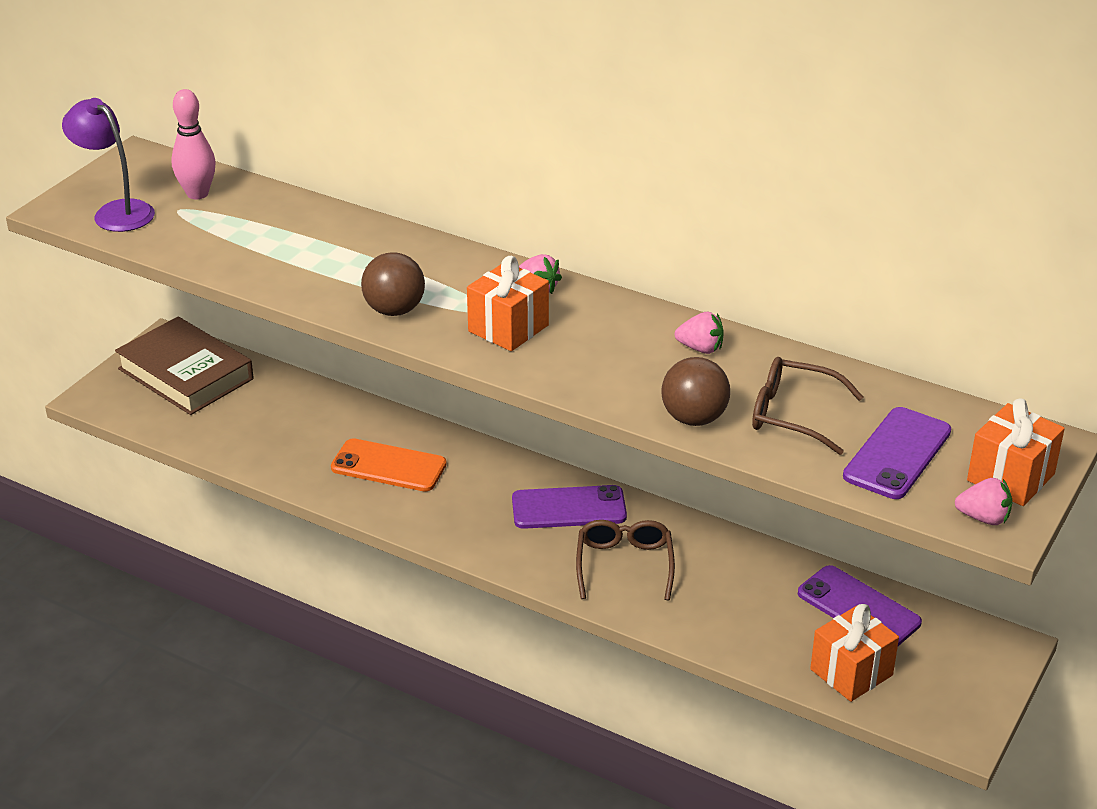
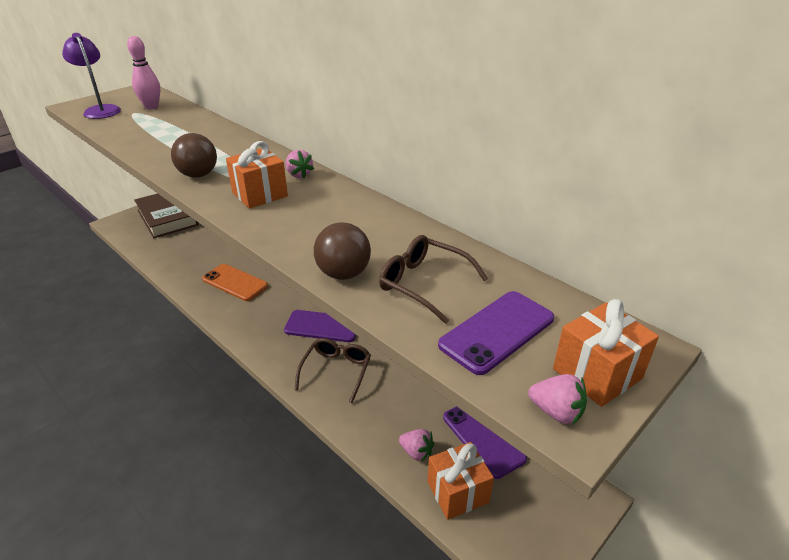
camera: 15 degrees right, 0 degrees up
pink strawberry [675,312,724,354] -> pink strawberry moved to [399,429,434,462]

